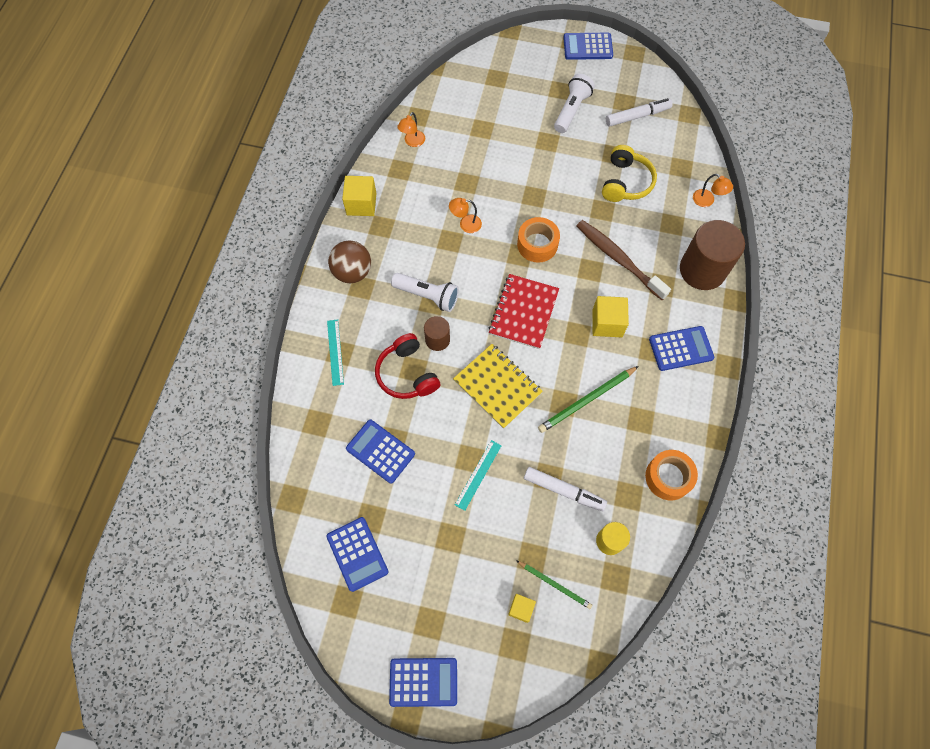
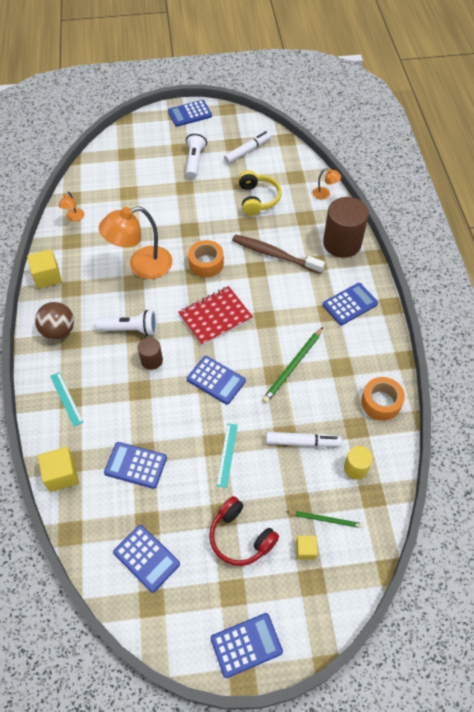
camera: 20 degrees left, 10 degrees down
red headphones [375,333,440,399] -> red headphones moved to [209,496,279,566]
orange lamp [449,198,482,233] -> orange lamp [99,206,172,279], size x2.27
yellow notebook [453,344,543,429] -> blue calculator [187,356,246,405]
red notebook [488,274,559,349] -> red notebook turned 60 degrees clockwise [178,286,253,346]
yellow cube [592,296,629,337] -> yellow cube moved to [38,447,79,492]

